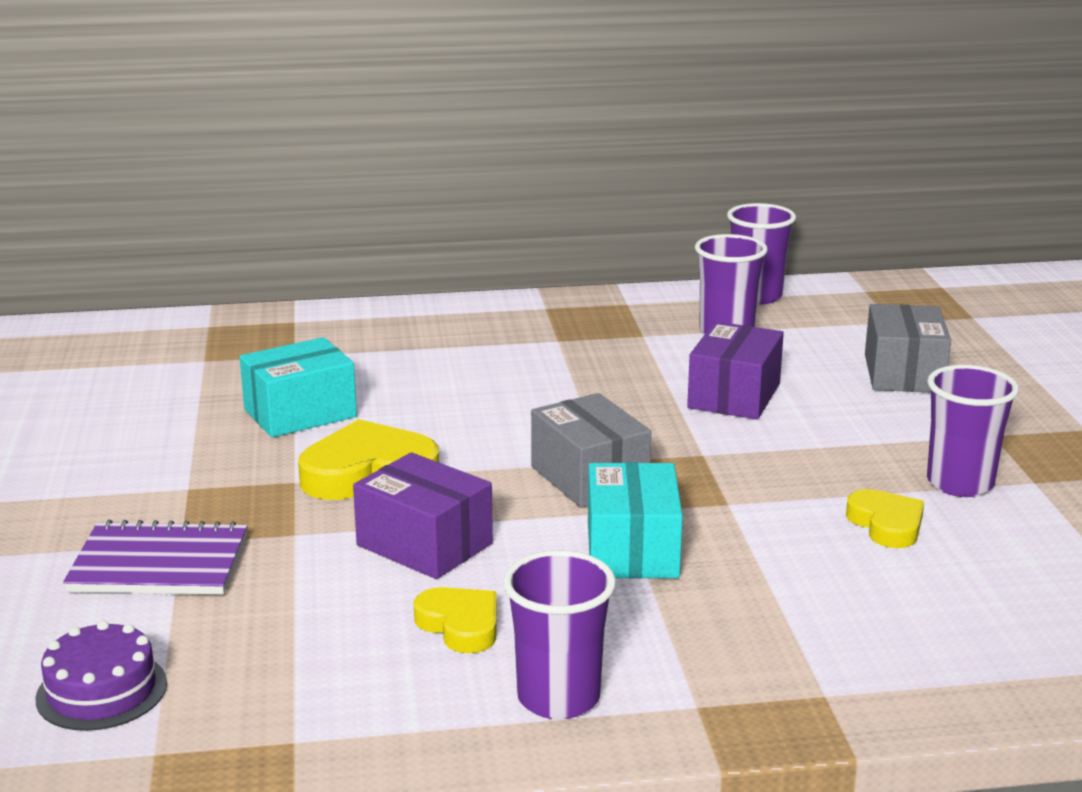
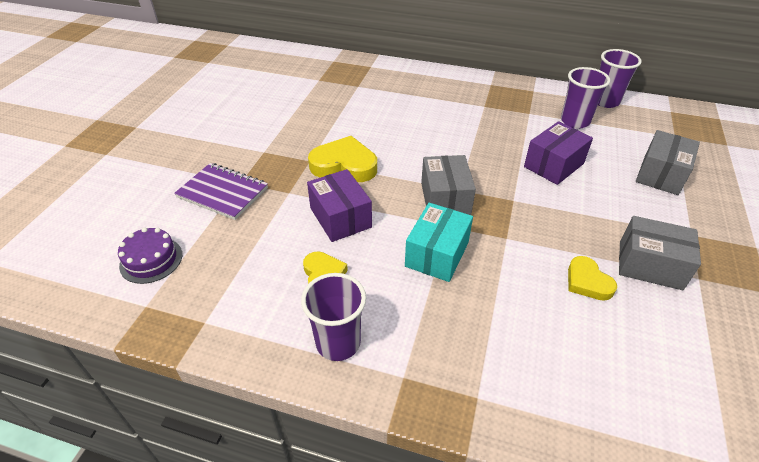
camera: 25 degrees right, 20 degrees up
turquoise box [240,337,357,437] -> none
yellow heart [846,489,924,548] -> yellow heart turned 150 degrees clockwise [568,256,617,301]
purple cup [927,365,1019,497] -> grey box [619,216,701,290]

